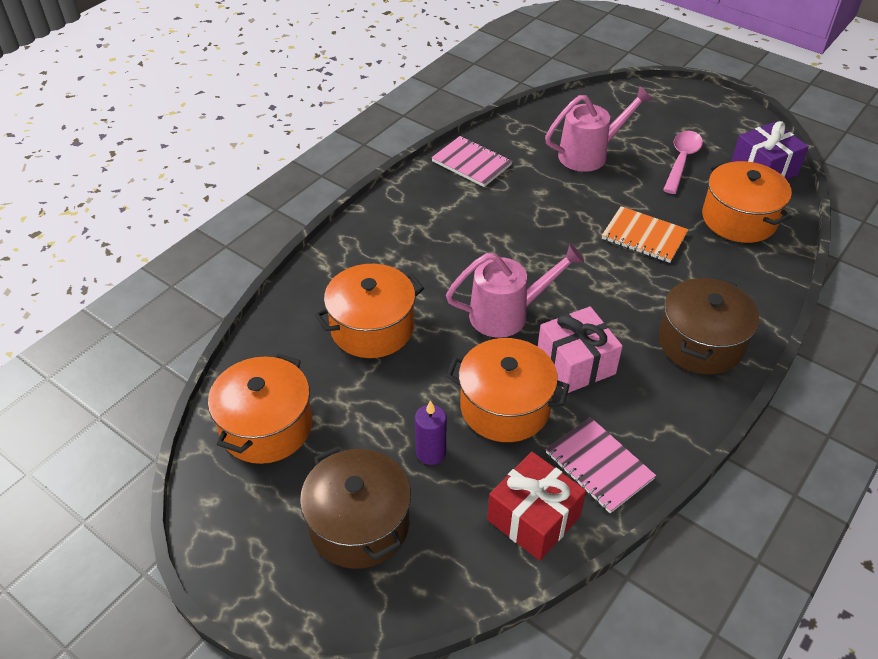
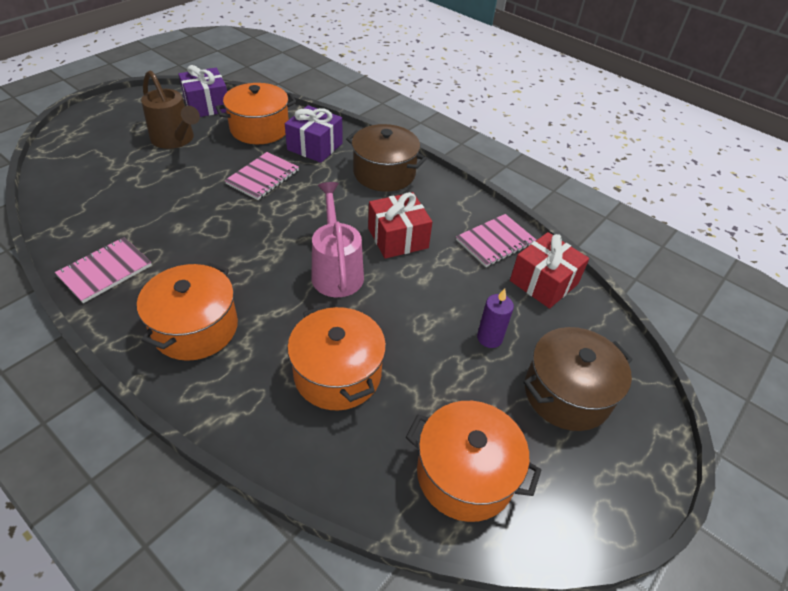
camera: 90 degrees left, 0 degrees up
orange pot [446,338,570,442] -> orange pot moved to [137,262,238,361]
pink gift [538,306,623,393] -> red gift [368,192,432,259]
pink watering can [545,86,653,172] -> none
orange notebook [602,206,689,263] -> pink notebook [225,152,299,200]
pink spoon [663,131,703,194] -> brown watering can [141,70,200,149]
none -> purple gift [285,105,343,163]

